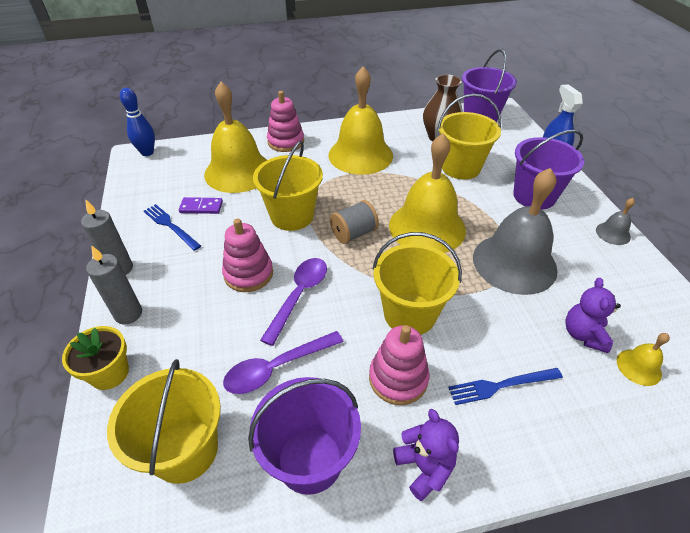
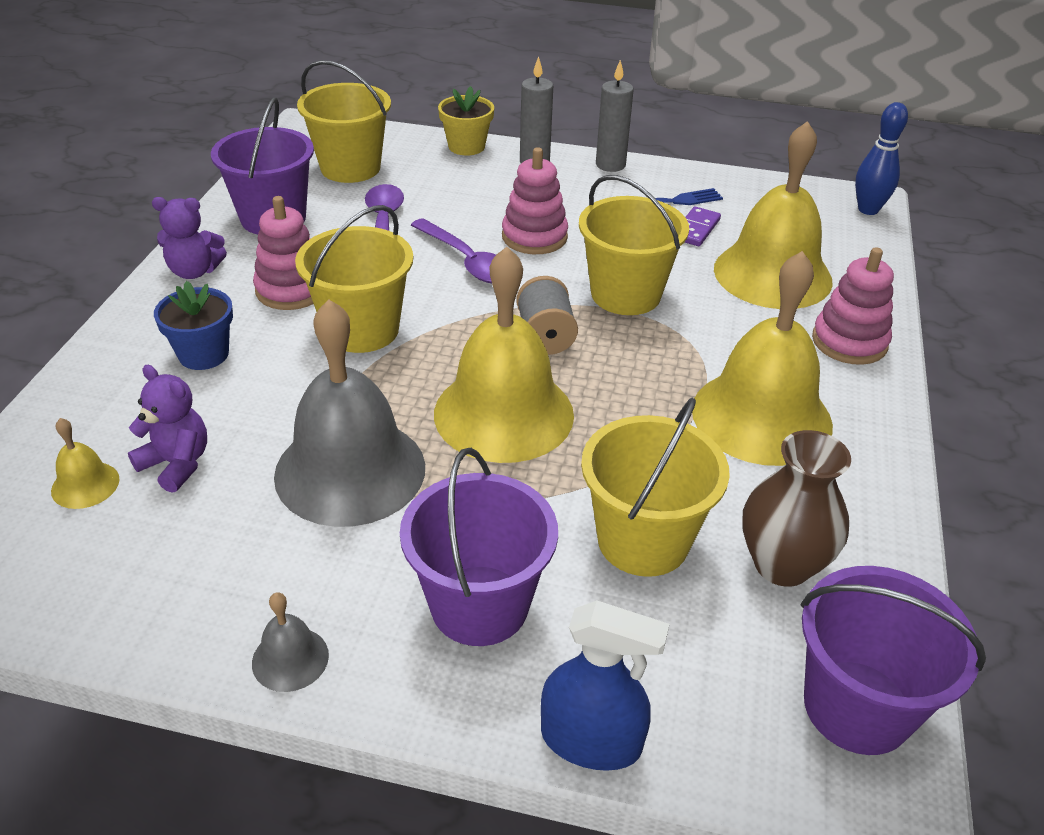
camera: 115 degrees right, 5 degrees down
blue fork [448,368,563,405] -> blue flower pot [154,281,233,370]

